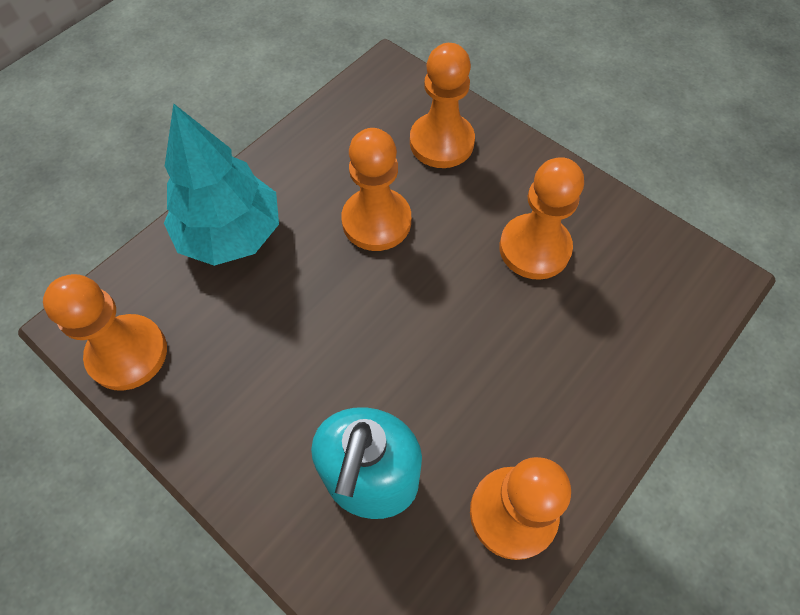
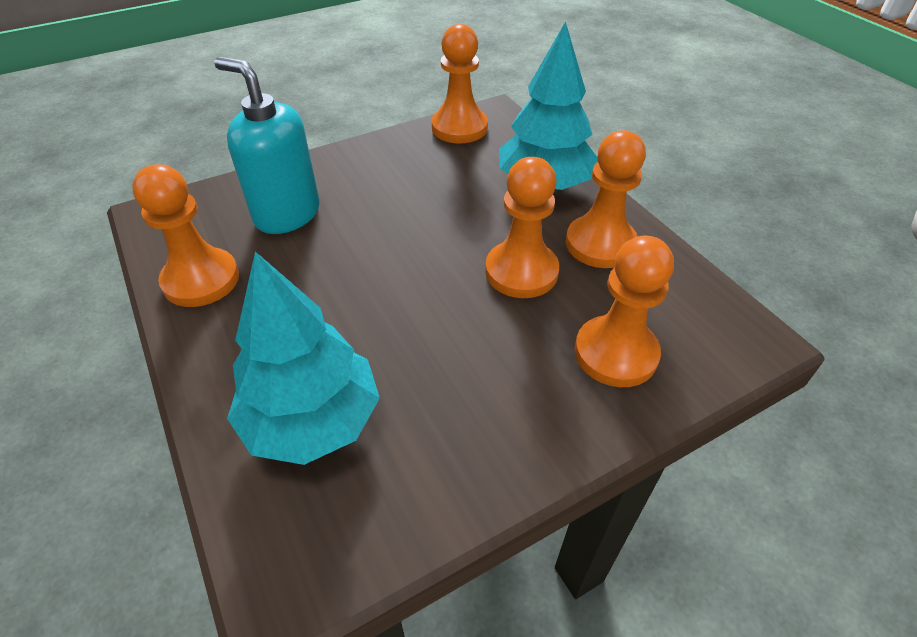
camera: 110 degrees right, 15 degrees down
orange pawn [499,157,584,280] -> orange pawn moved to [566,130,646,268]
none -> turquoise tree [227,252,380,465]

